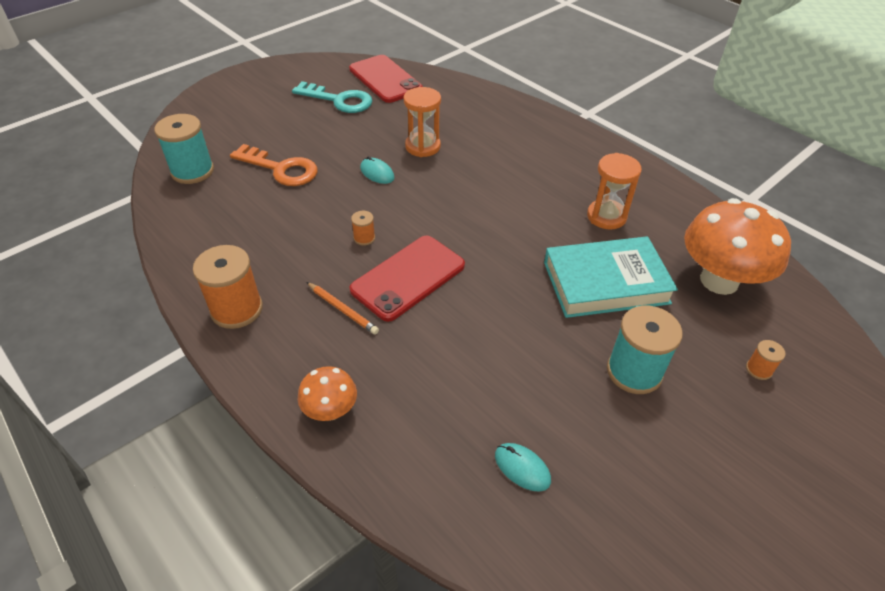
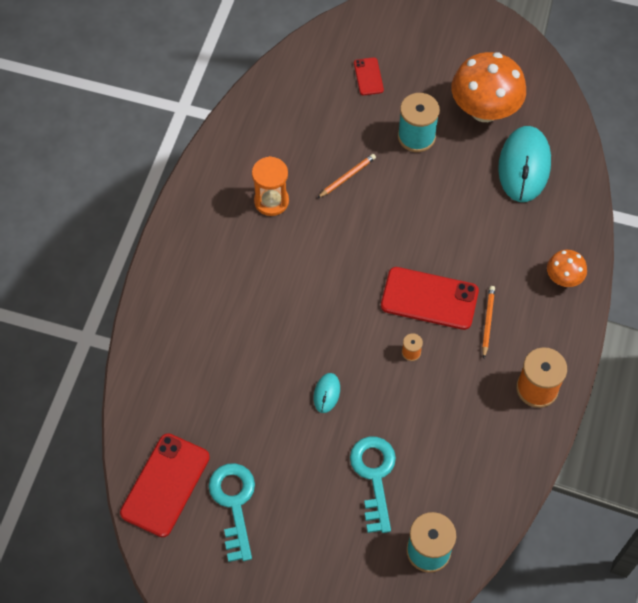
camera: 120 degrees left, 15 degrees up
orange key [230,144,318,186] -> turquoise key [350,437,396,533]
orange hourglass [404,87,441,157] -> none
turquoise mouse [495,443,551,492] -> turquoise mouse [498,126,551,202], size x2.22
turquoise book [544,236,678,318] -> orange pencil [317,154,376,198]
orange mushroom [684,198,791,295] -> orange mushroom moved to [451,52,526,122]
orange spool [746,340,786,380] -> red phone [354,57,384,95]

